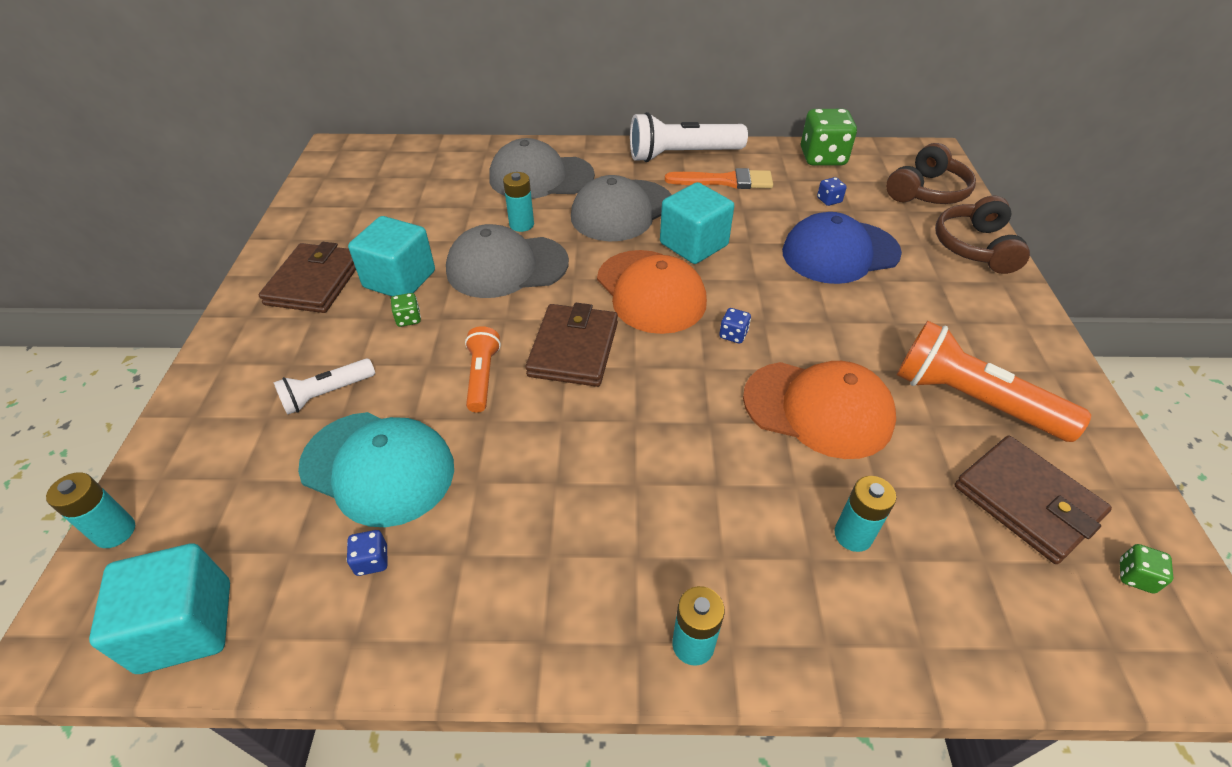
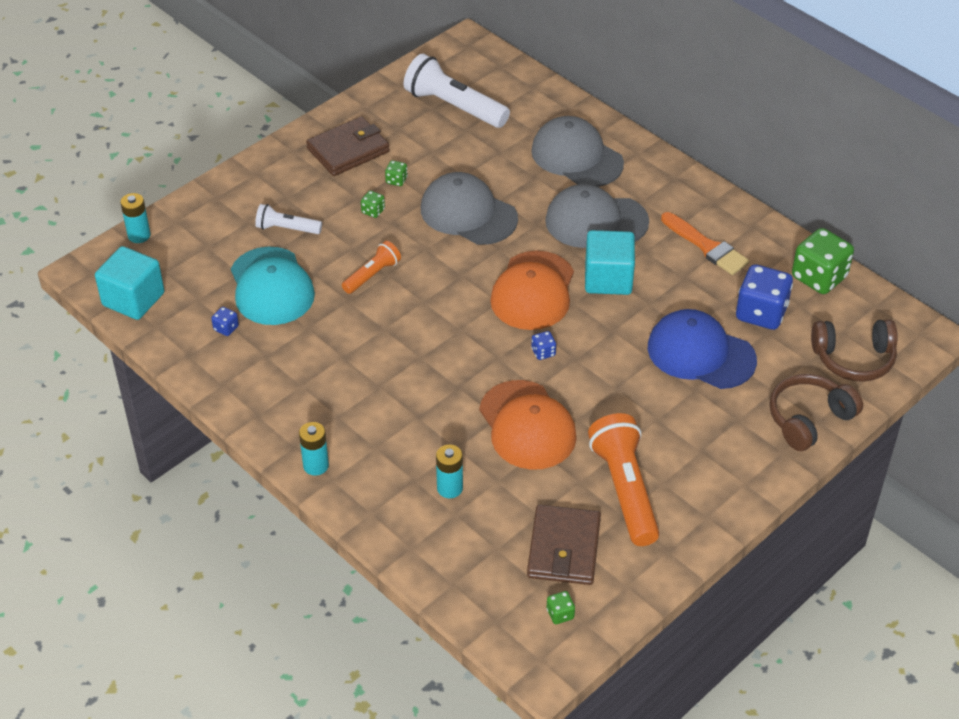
camera: 45 degrees right, 0 degrees up
turquoise cube [348,216,435,296] -> green dice [385,160,408,186]
turquoise battery [503,172,534,232] -> none
brown wallet [525,303,618,387] -> none
white flashlight [630,112,748,162] -> white flashlight moved to [404,54,510,128]
blue dice [817,177,847,206] -> blue dice [736,264,793,330], size x2.28

